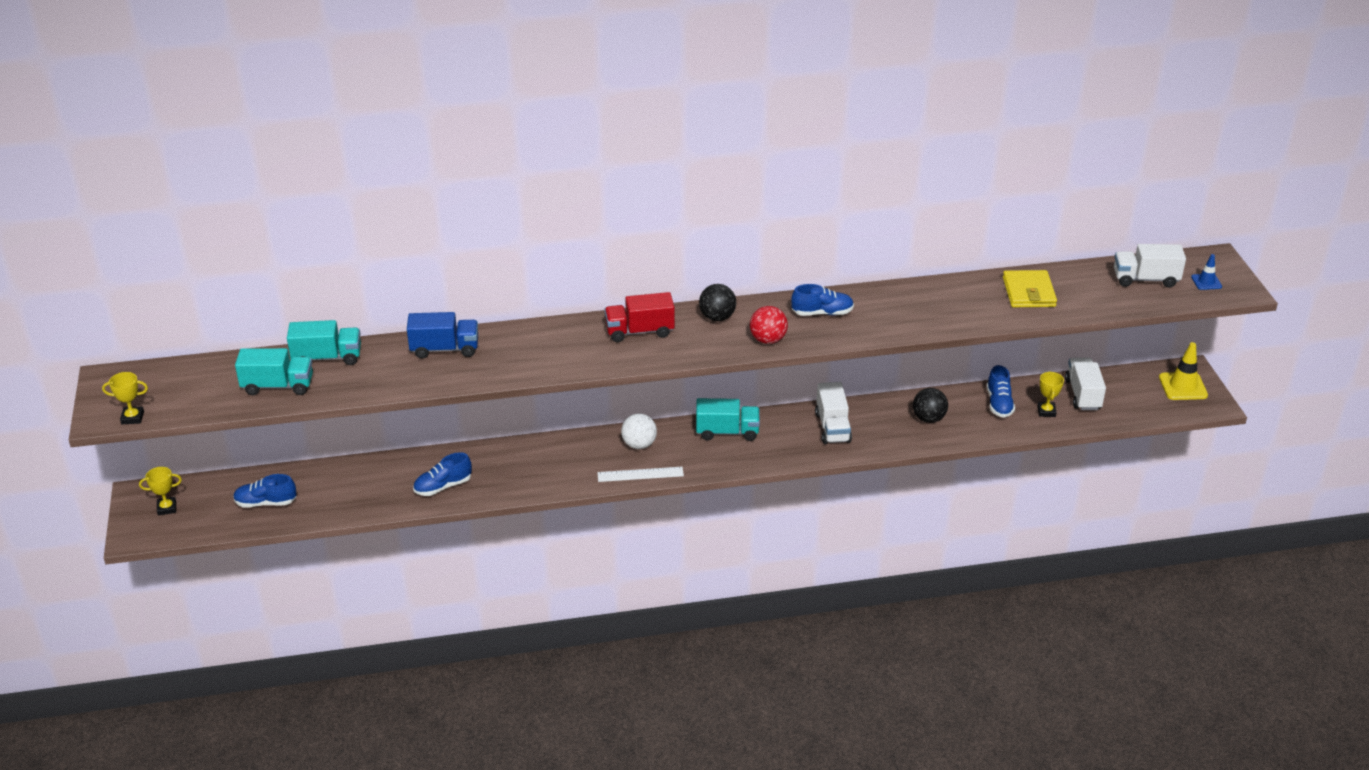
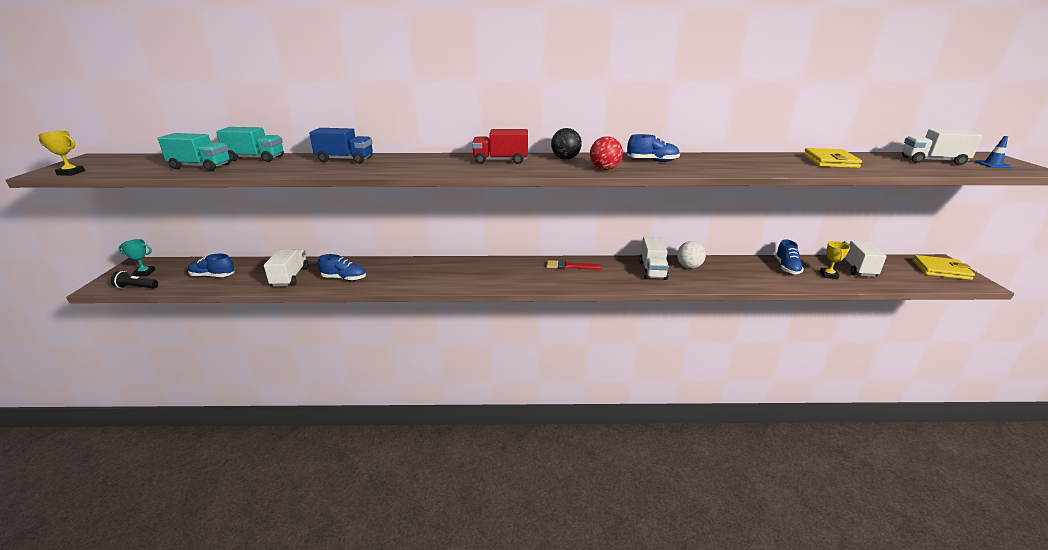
camera: 10 degrees right, 10 degrees down
yellow trophy [139,467,182,516] -> turquoise trophy [118,239,156,276]
blue shoe [413,452,472,496] -> blue shoe turned 150 degrees counterclockwise [318,254,366,281]
white ruler [597,467,684,482] -> none
white ball [621,414,657,449] -> white ball moved to [677,241,706,268]
turquoise truck [696,398,760,441] -> red brush [547,260,602,270]
black ball [913,388,948,423] -> none
yellow traffic cone [1159,342,1208,400] -> yellow wallet [912,255,975,280]
none -> black flashlight [111,271,158,289]
none -> white truck [264,249,309,287]

